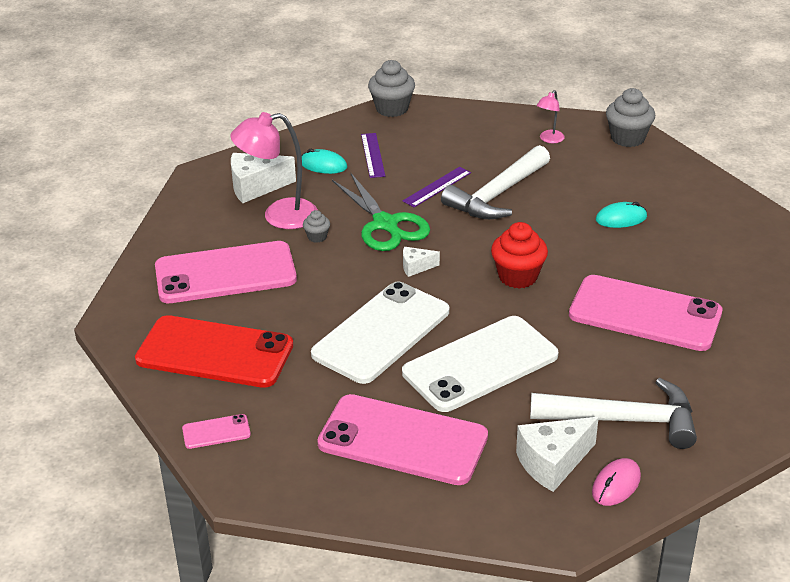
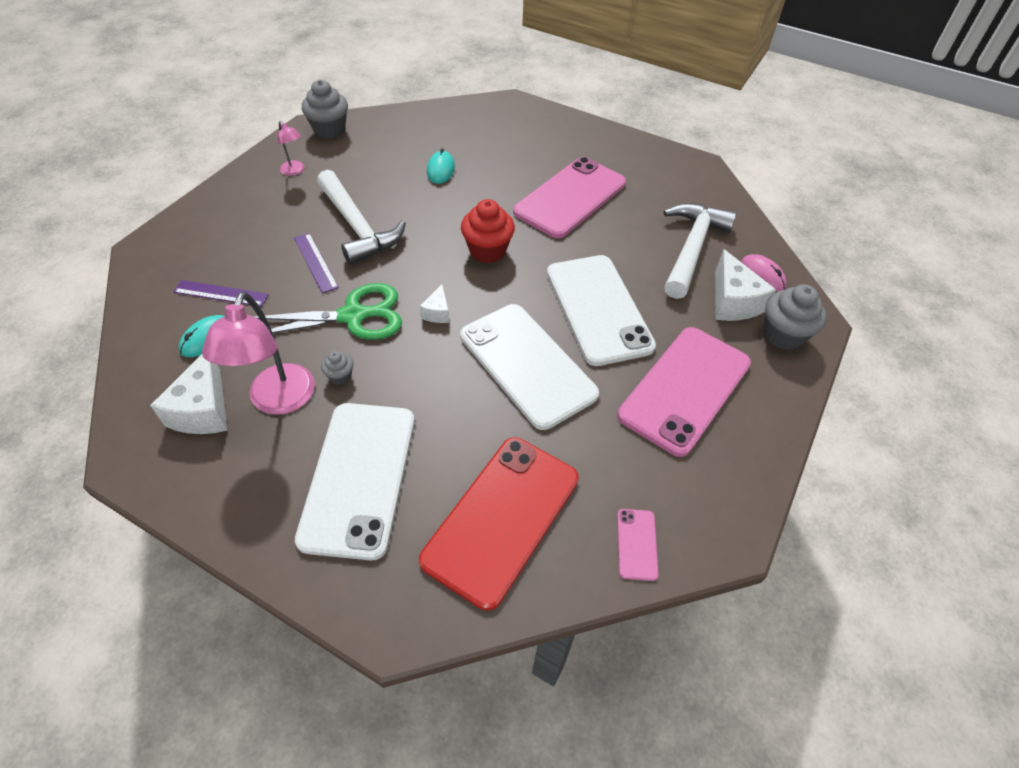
camera: 75 degrees left, 15 degrees up
pink phone [155,241,297,303] -> white phone [295,403,415,561]
grey cupcake [368,60,415,117] -> grey cupcake moved to [764,284,827,350]

